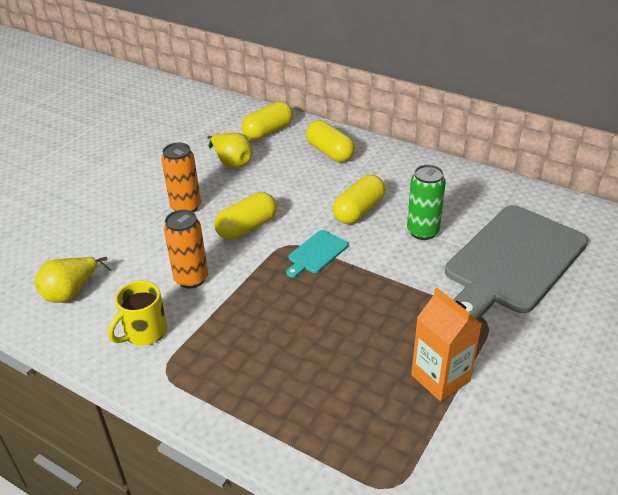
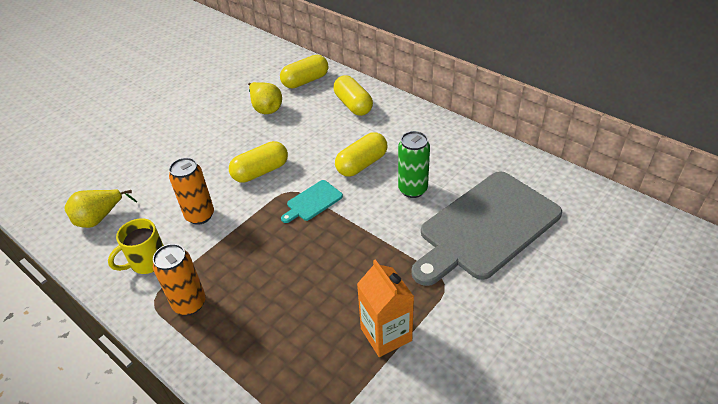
camera: 10 degrees right, 5 degrees up
orange can [161,142,201,212] -> orange can moved to [153,244,206,315]

